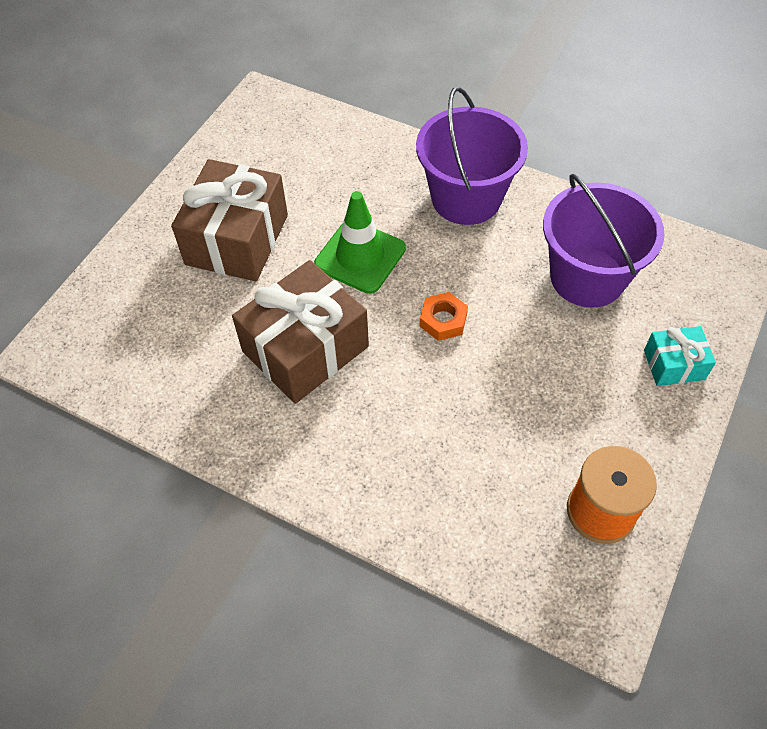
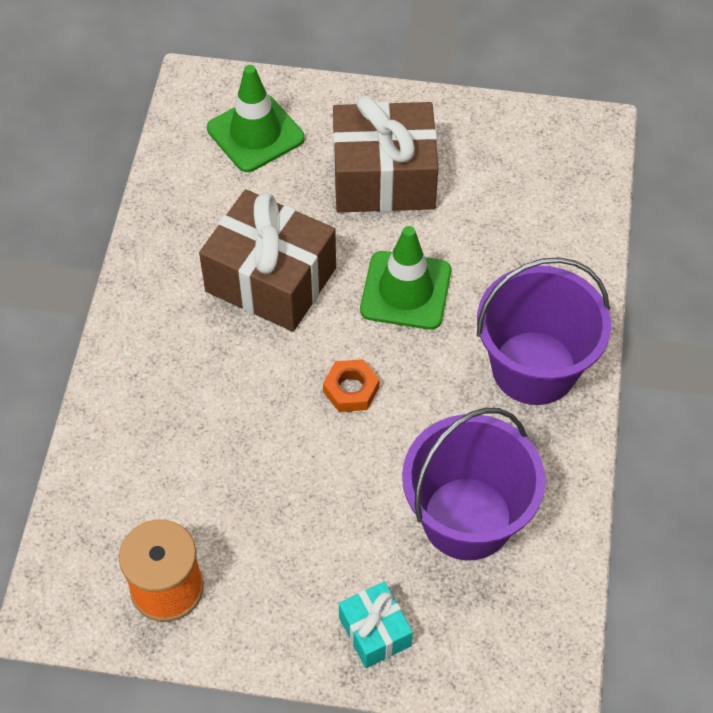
camera: 70 degrees right, 0 degrees up
none -> green traffic cone [207,65,305,172]

